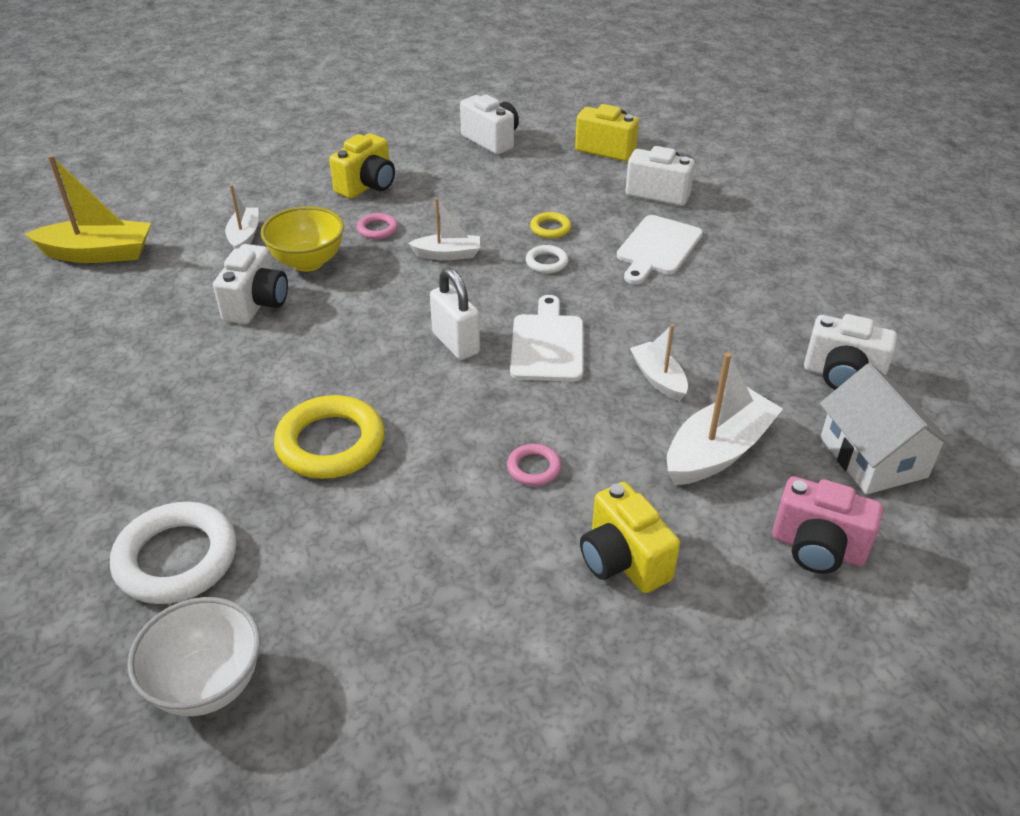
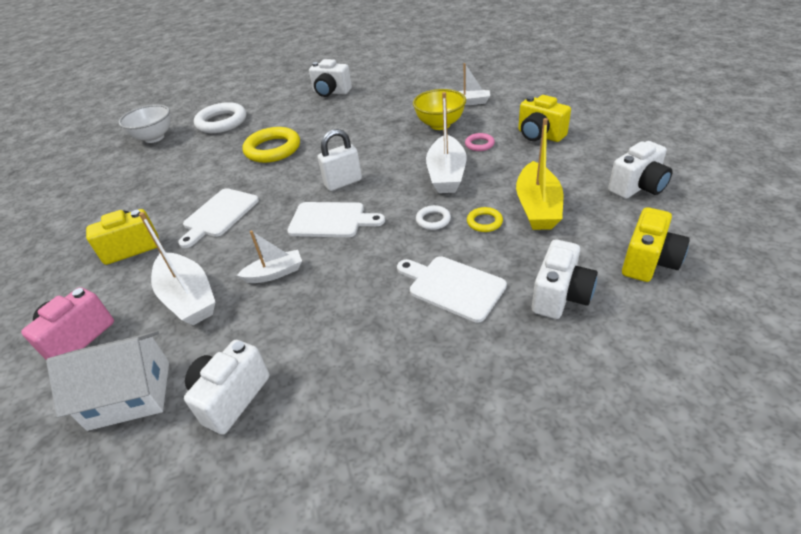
camera: 100 degrees right, 0 degrees up
yellow boat [25,155,151,263] -> yellow boat moved to [516,118,563,230]
white camera [213,244,288,324] -> white camera moved to [309,59,352,97]
white boat [408,198,480,260] -> white boat [426,92,467,193], size x1.68
pink ring [507,444,561,486] -> white cutting board [178,188,259,248]

